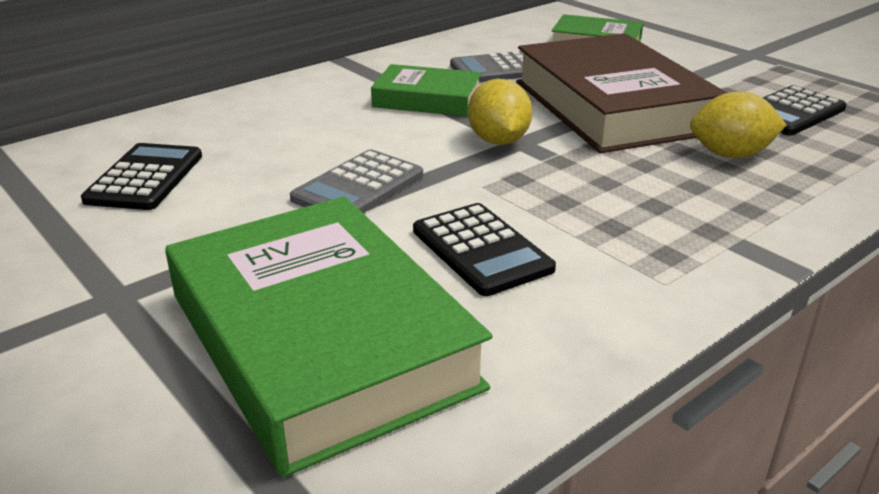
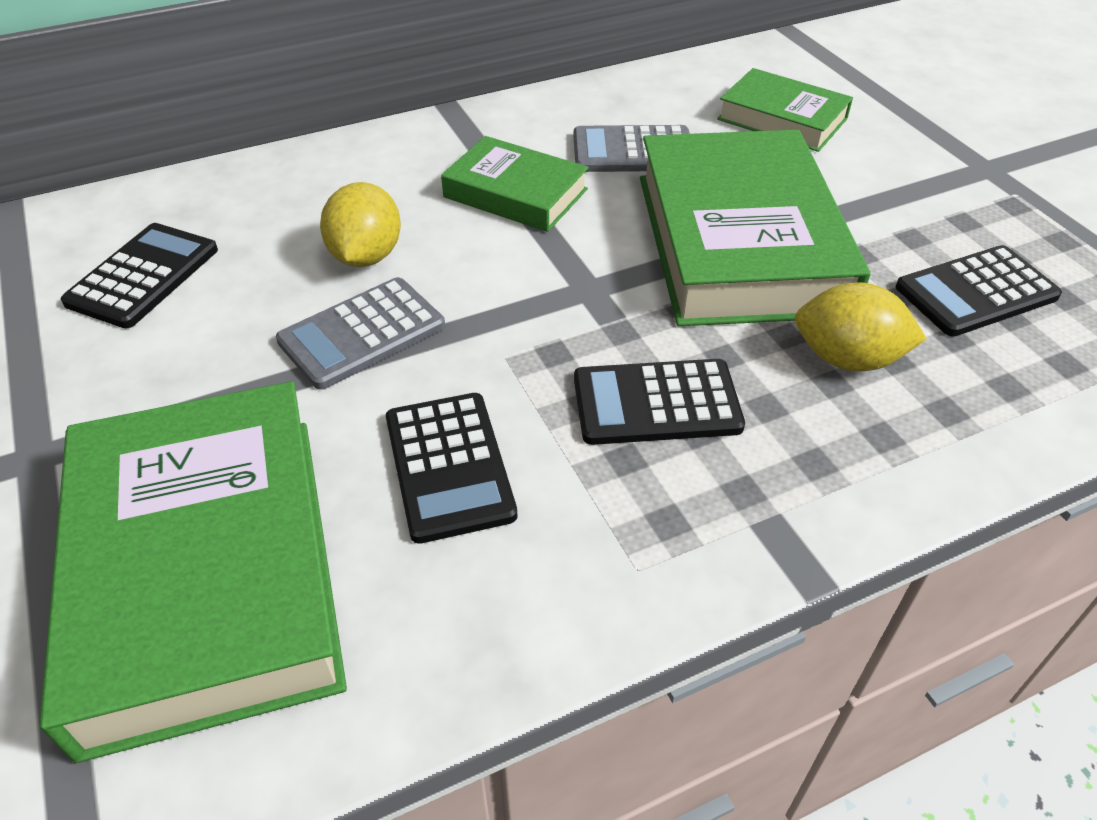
camera: 15 degrees right, 15 degrees up
yellow lemon [468,79,532,145] -> yellow lemon moved to [320,182,401,267]
brown book [516,33,727,153] -> green book [640,130,870,326]
none -> black calculator [574,359,745,445]

